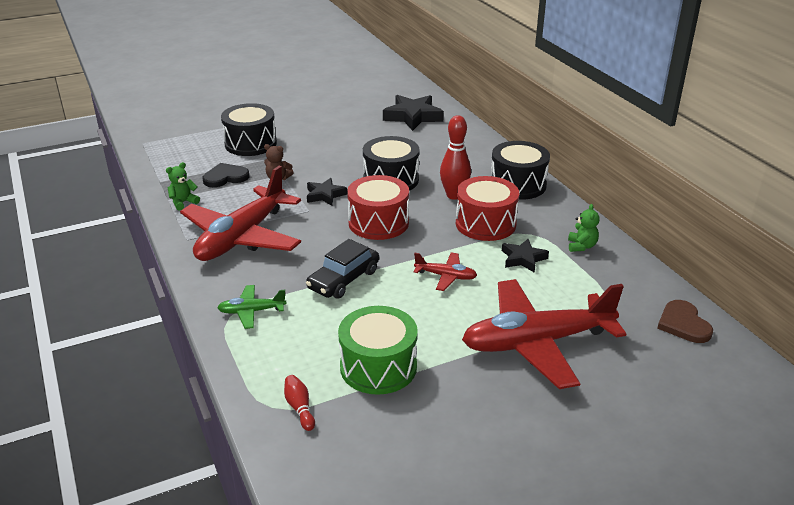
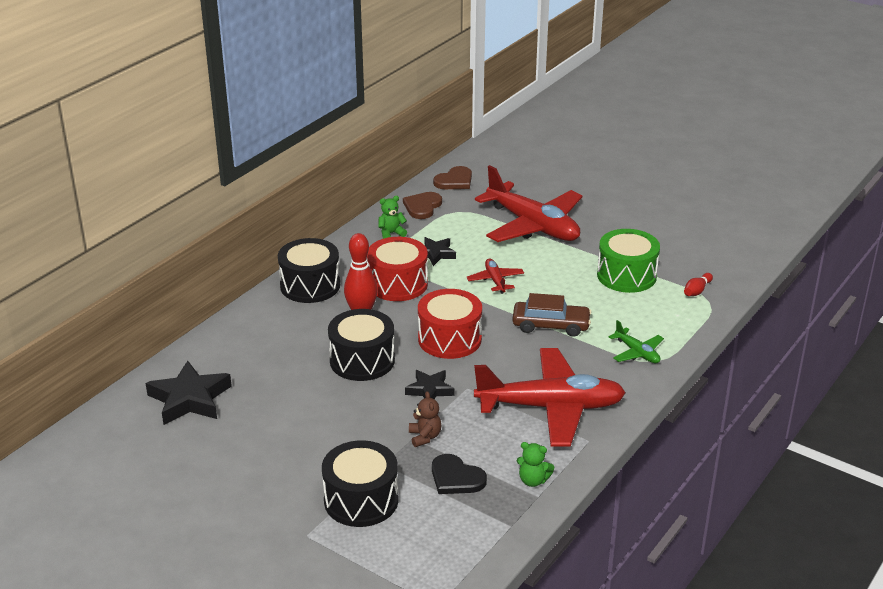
camera: 120 degrees left, 0 degrees up
black car [306,239,379,299] -> brown car [512,293,592,337]
none -> brown heart [403,192,442,219]

